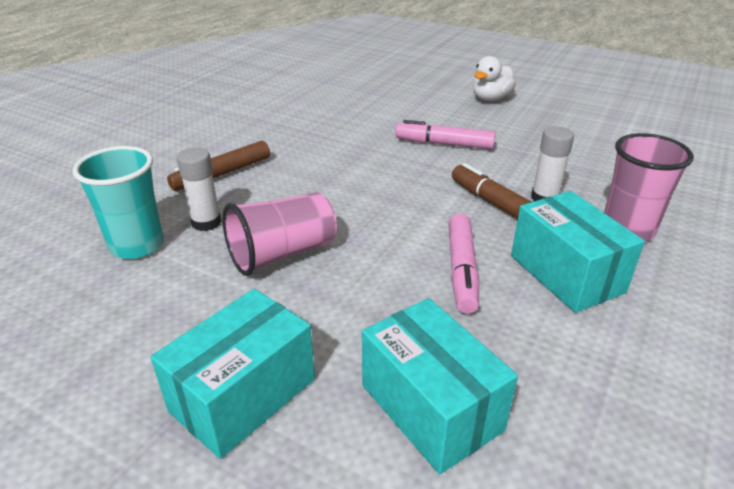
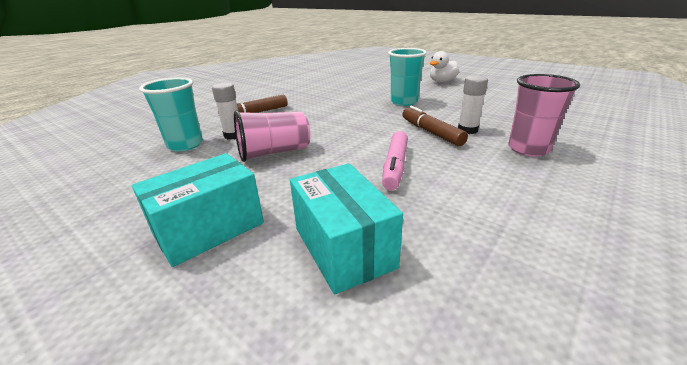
camera: 10 degrees right, 5 degrees down
pink marker [395,120,496,149] -> turquoise cup [388,48,427,106]
turquoise box [511,191,645,313] -> none

